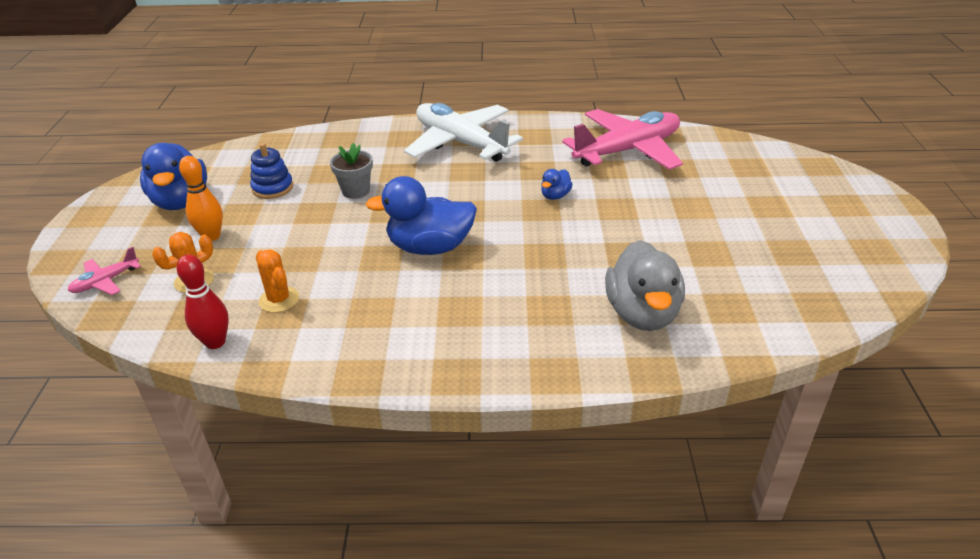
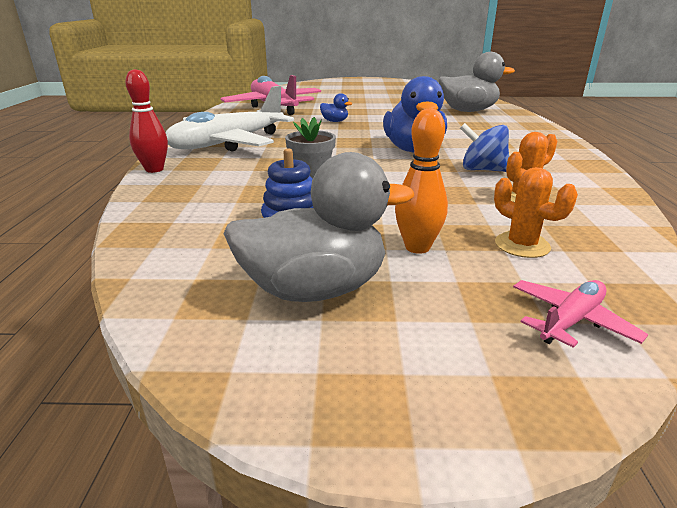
camera: 90 degrees left, 10 degrees down
pink plane [68,247,141,295] -> pink plane turned 90 degrees counterclockwise [513,280,648,348]
blue duck [140,143,207,210] -> grey duck [223,152,414,302]
red bowling pin [177,254,229,349] -> red bowling pin moved to [125,69,168,173]
none -> blue spinning top [460,123,509,172]

